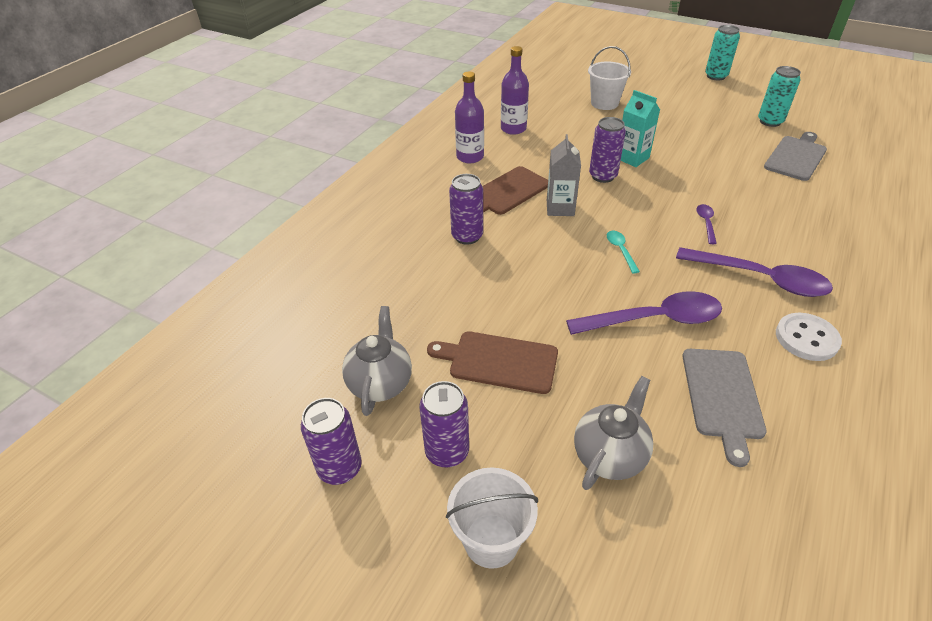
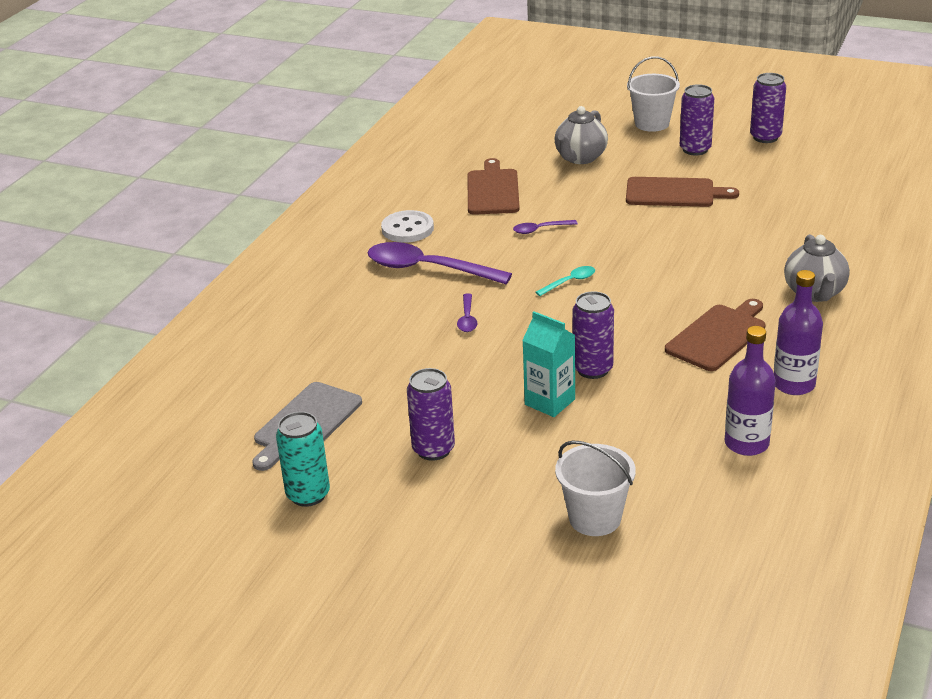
camera: 175 degrees right, 10 degrees down
grey teapot [342,306,412,416] -> grey teapot moved to [784,234,850,302]
purple can [449,174,483,245] -> purple can moved to [407,368,455,461]
grey carton [547,134,581,216] -> none
purple spoon [566,291,722,335] -> purple spoon [513,220,578,234], size x0.45
turquoise spoon [607,231,640,273] -> turquoise spoon turned 105 degrees counterclockwise [535,266,595,296]
grey cutting board [682,349,767,467] -> brown cutting board [468,158,520,215]
turquoise can [705,25,740,80] -> none

